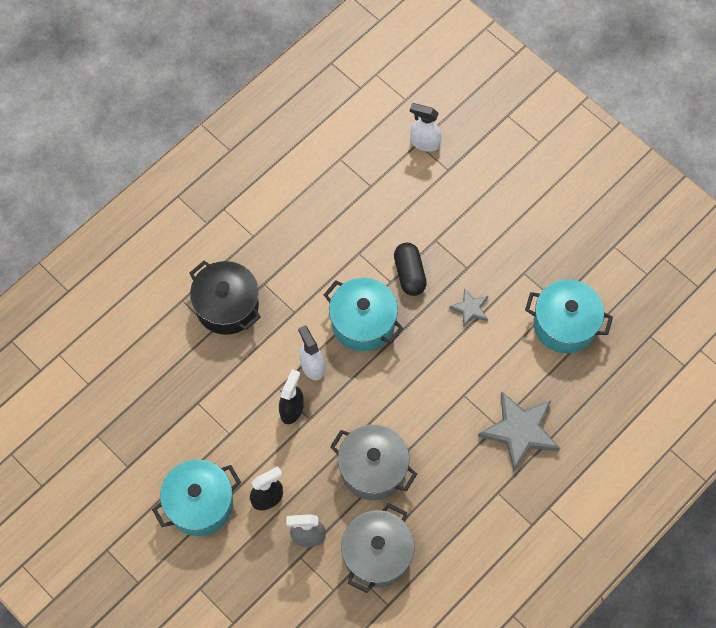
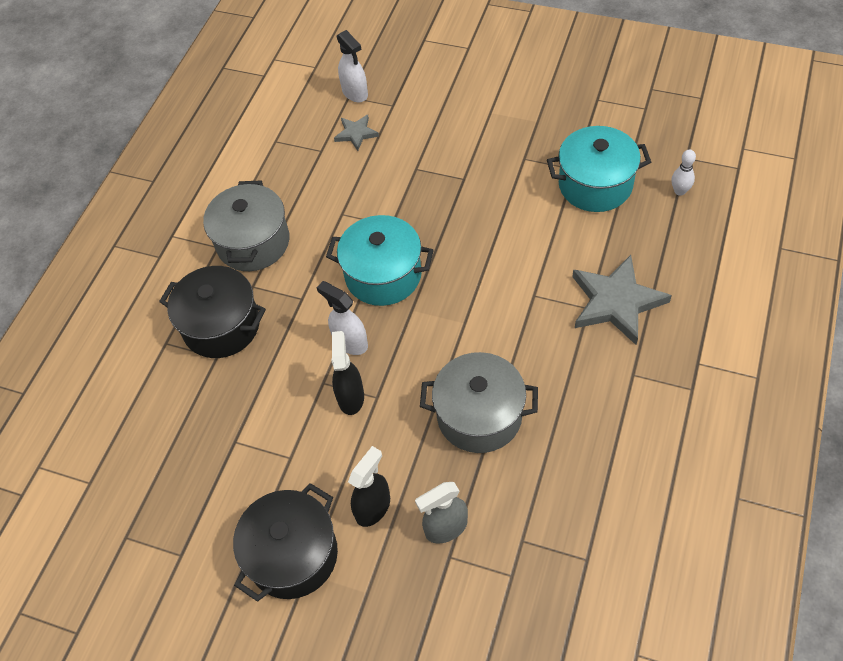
camera: 20 degrees left, 10 degrees down
turquoise pot [152,460,241,536] -> black pot [233,483,338,602]
grey pot [341,503,415,593] -> grey pot moved to [203,181,289,271]
black capsule [394,243,427,296] -> none
white spray bottle [410,103,442,152] -> white spray bottle turned 120 degrees counterclockwise [337,30,368,102]
grey star [449,288,488,328] -> grey star moved to [334,115,379,151]
none -> white bowling pin [671,149,696,196]

